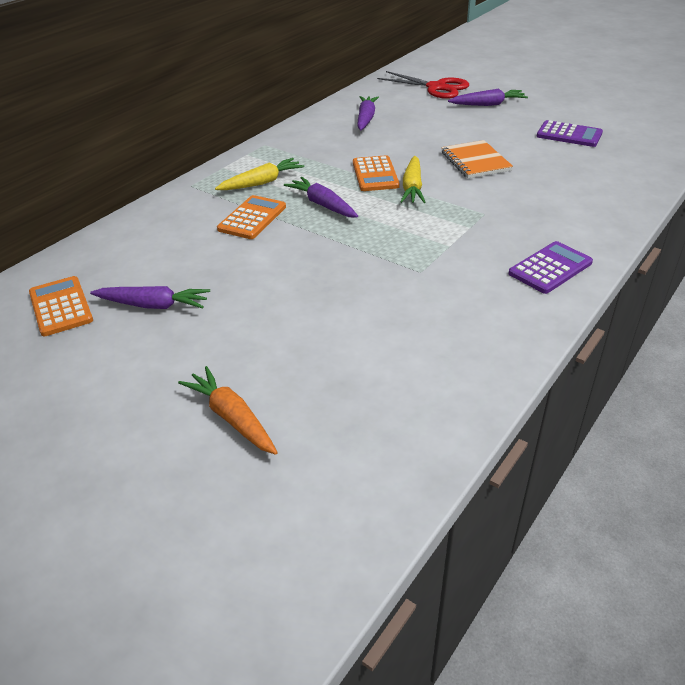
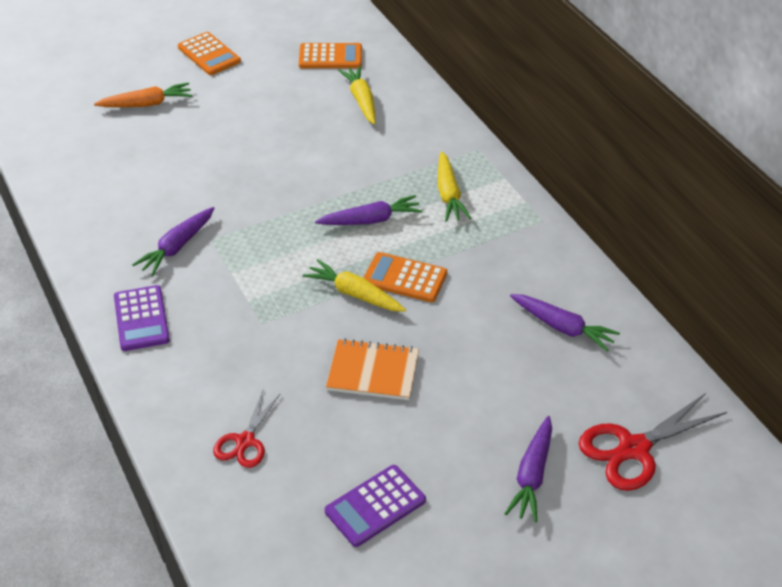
camera: 115 degrees right, 5 degrees up
purple carrot [90,286,210,309] -> purple carrot moved to [132,207,214,276]
orange calculator [217,195,286,239] -> orange calculator moved to [178,32,241,75]
none -> red scissors [213,391,281,468]
none -> yellow carrot [338,66,376,124]

